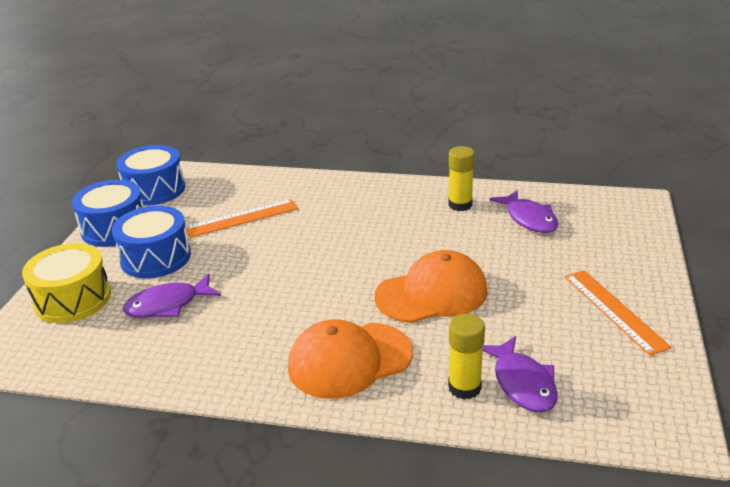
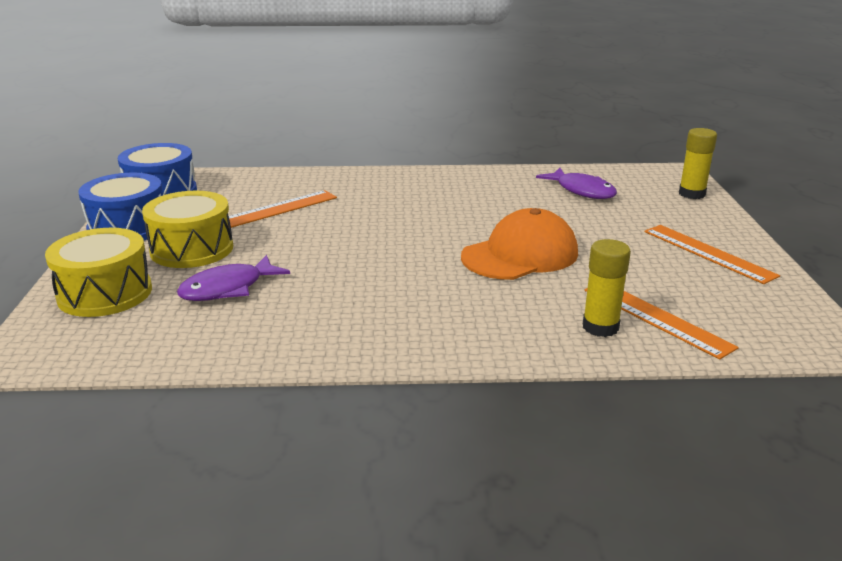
camera: 15 degrees left, 5 degrees down
blue drum [112,206,191,278] -> yellow drum [142,191,233,268]
orange cap [288,319,413,399] -> none
yellow glue stick [448,146,475,211] -> yellow glue stick moved to [679,128,717,199]
purple fish [483,336,558,412] -> orange ruler [584,288,739,359]

